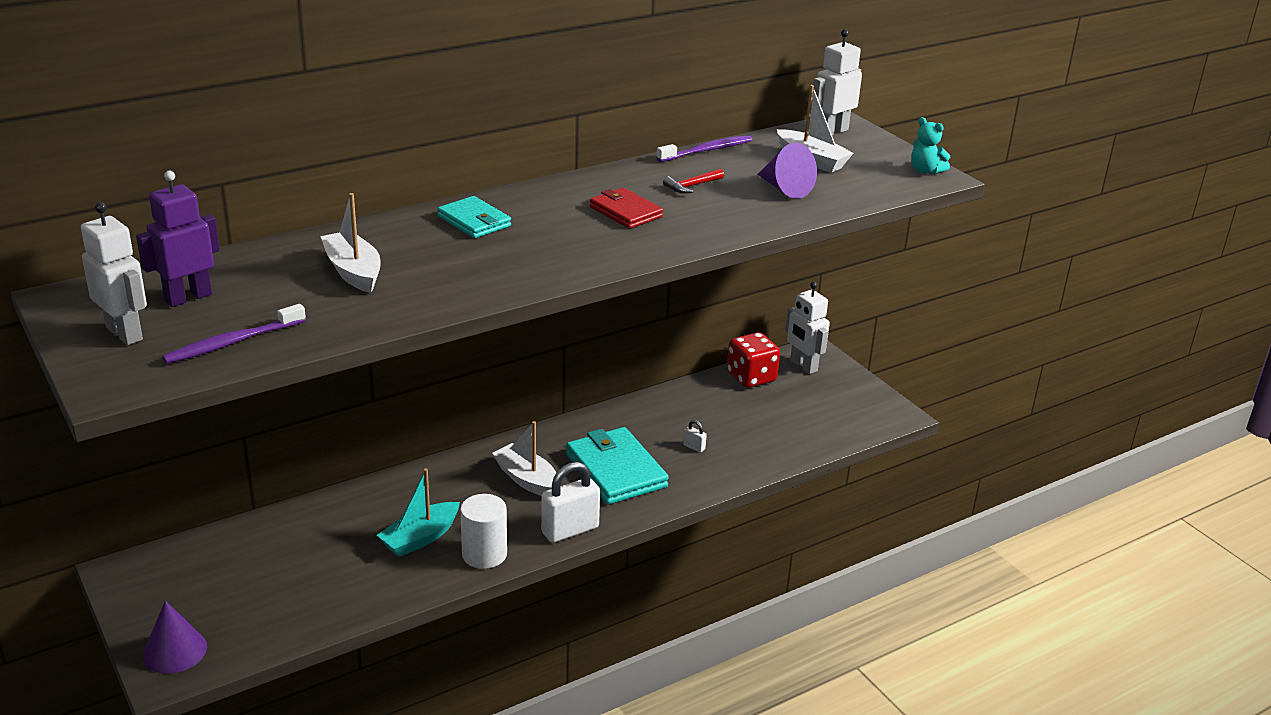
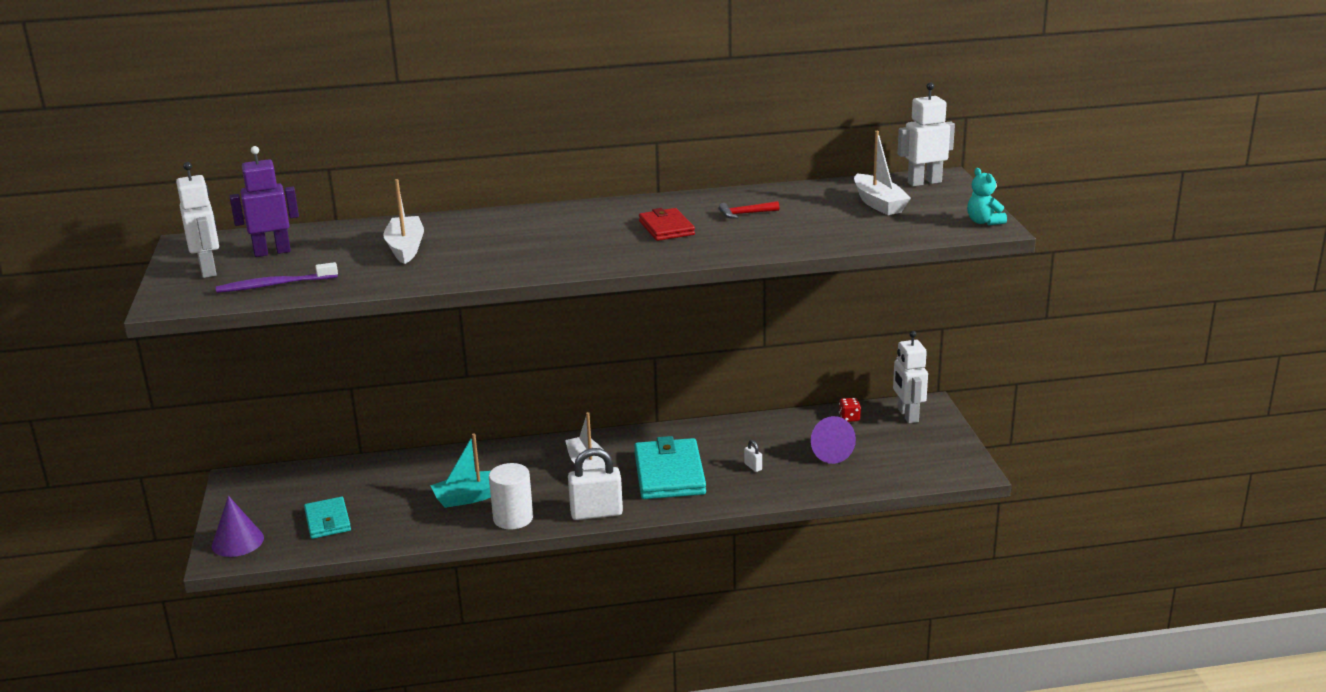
camera: 25 degrees right, 5 degrees down
turquoise wallet [437,196,511,238] -> turquoise wallet moved to [304,497,351,539]
purple toothbrush [656,135,752,162] -> none
red dice [727,332,780,388] -> red dice [839,398,861,422], size x0.48
purple cone [758,143,817,199] -> purple cone moved to [811,416,856,464]

